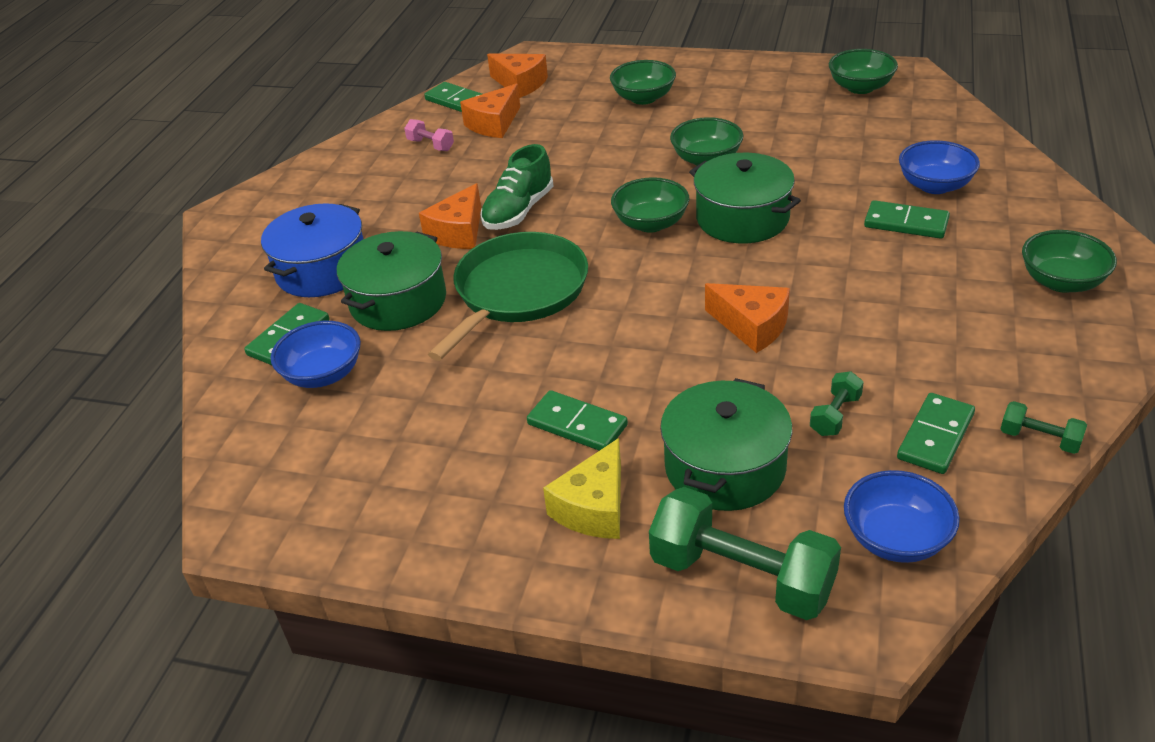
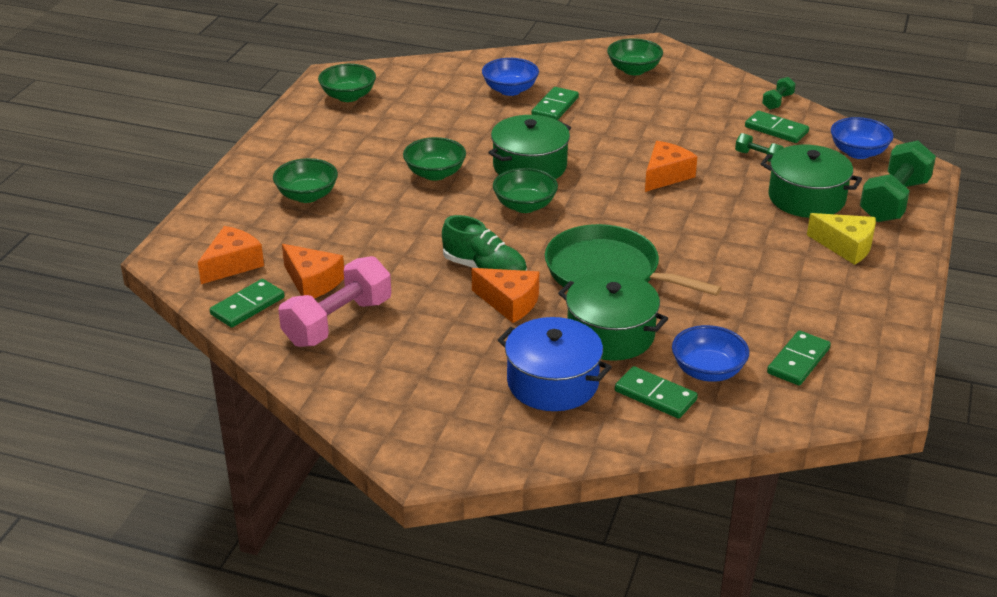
camera: 90 degrees left, 5 degrees down
pink dumbbell [404,119,454,151] -> pink dumbbell [279,256,391,347], size x2.14
green domino [527,390,628,451] -> green domino moved to [767,330,831,386]

